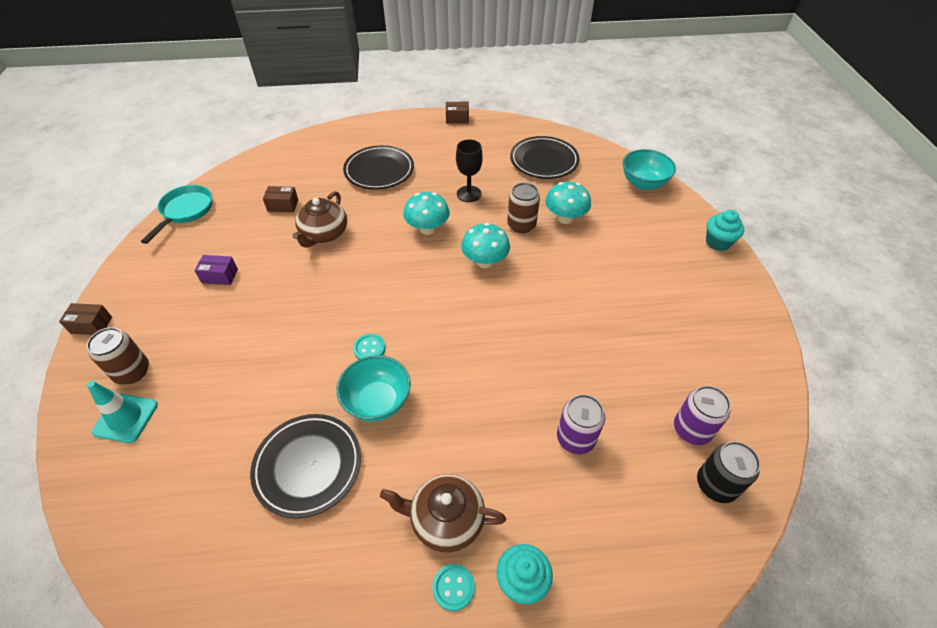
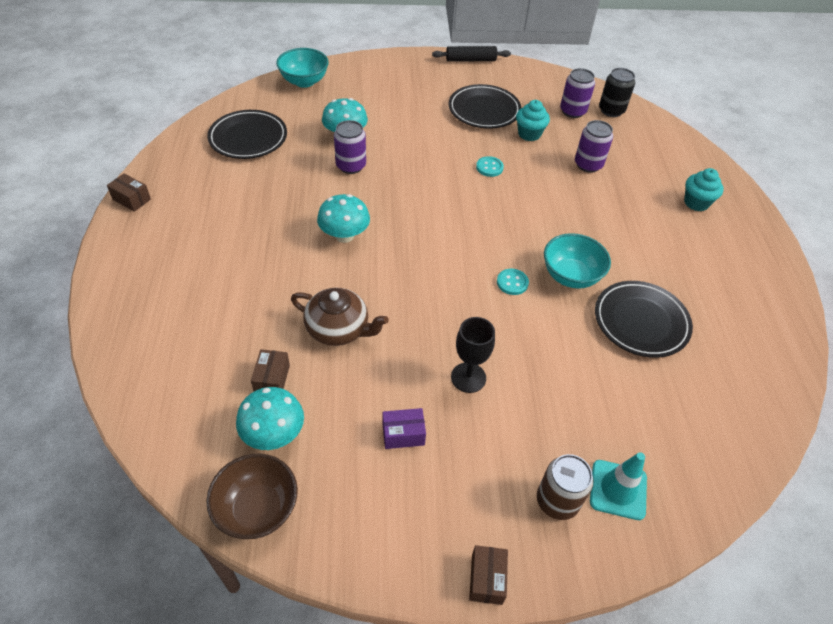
camera: 90 degrees left, 0 degrees up
turquoise pan [141,185,213,244] -> brown bowl [206,454,298,539]
purple box [194,255,238,285] -> purple box turned 75 degrees clockwise [382,408,426,449]
black plate [343,145,414,190] -> black plate moved to [449,84,521,129]
brown teapot [380,474,506,552] -> none
turquoise button [432,564,475,611] -> turquoise button moved to [476,156,504,177]
brown box [446,102,469,124] -> brown box turned 60 degrees counterclockwise [107,173,151,212]
black goblet [456,139,483,202] -> black goblet moved to [451,317,495,393]
turquoise mushroom [461,223,510,268] -> turquoise mushroom moved to [236,387,304,450]
brown can [507,183,540,233] -> purple can [334,120,366,174]
turquoise cupcake [706,210,744,251] -> turquoise cupcake moved to [516,100,550,141]
none -> black rolling pin [432,46,511,62]

